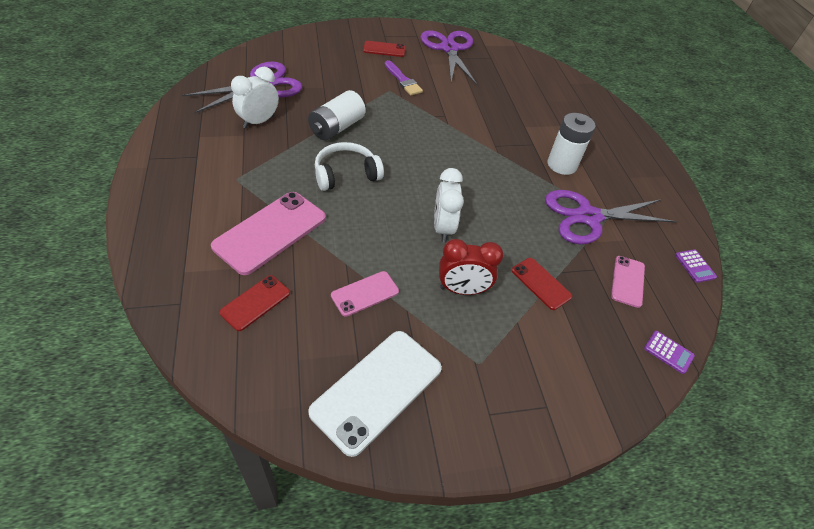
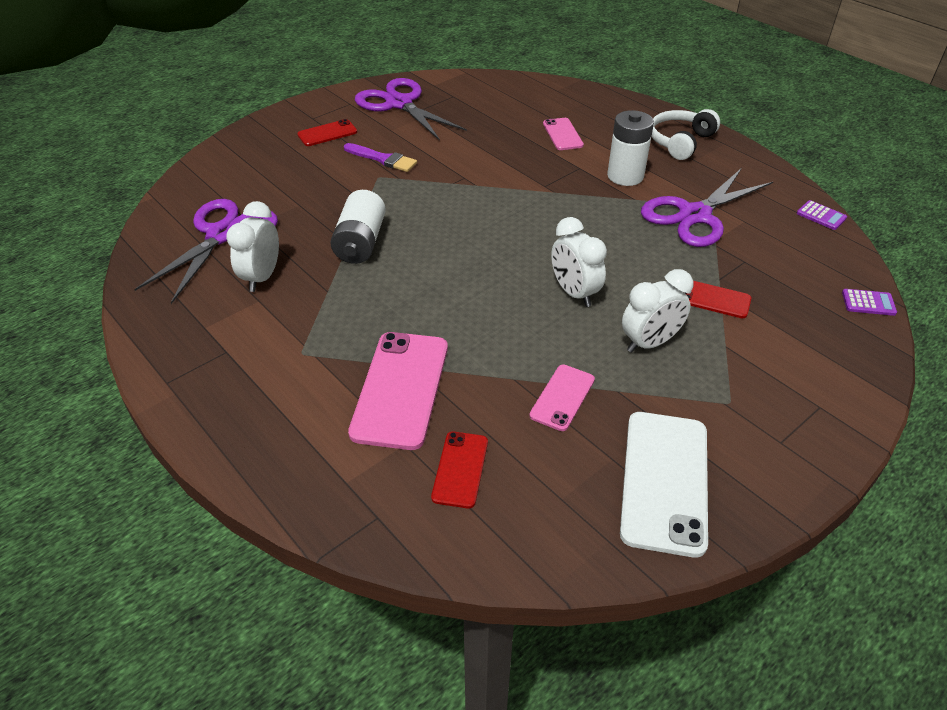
camera: 25 degrees left, 5 degrees down
white headphones [315,142,384,191] -> white headphones moved to [651,109,720,160]
red clock [439,239,504,295] -> white clock [622,269,693,353]
pink phone [611,256,645,308] -> pink phone moved to [543,118,584,150]

